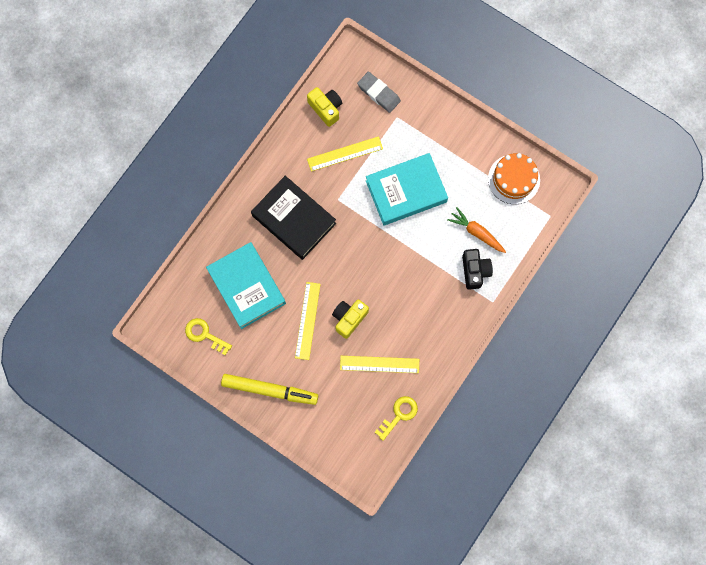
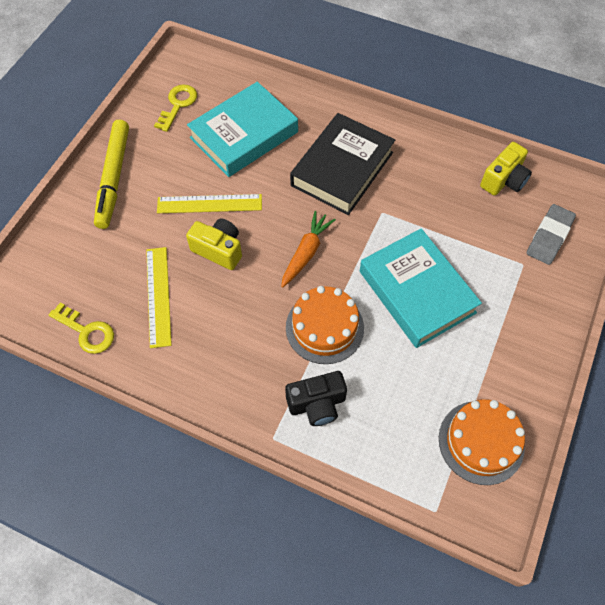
camera: 80 degrees right, 15 degrees down
yellow ruler [307,136,383,172] -> none
orange carrot [447,207,506,253] -> orange carrot moved to [281,211,336,288]
none -> orange cake [286,286,364,364]

